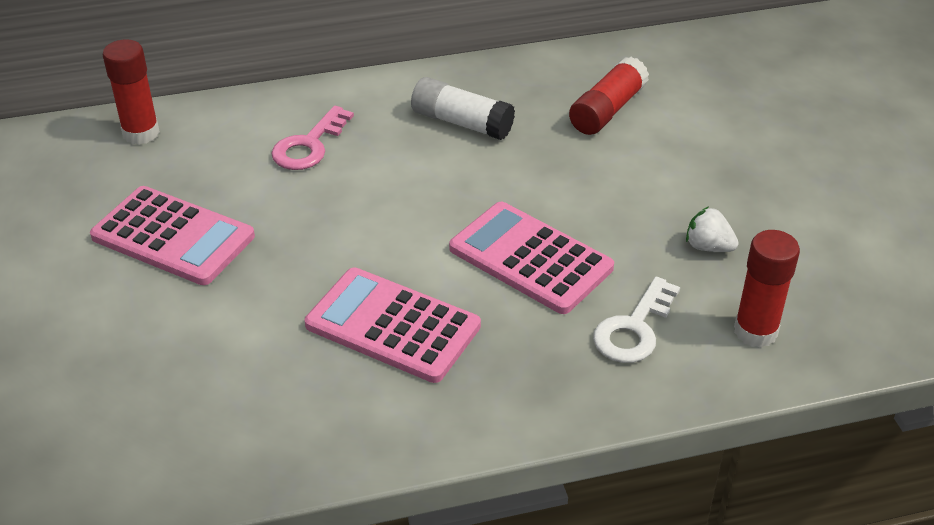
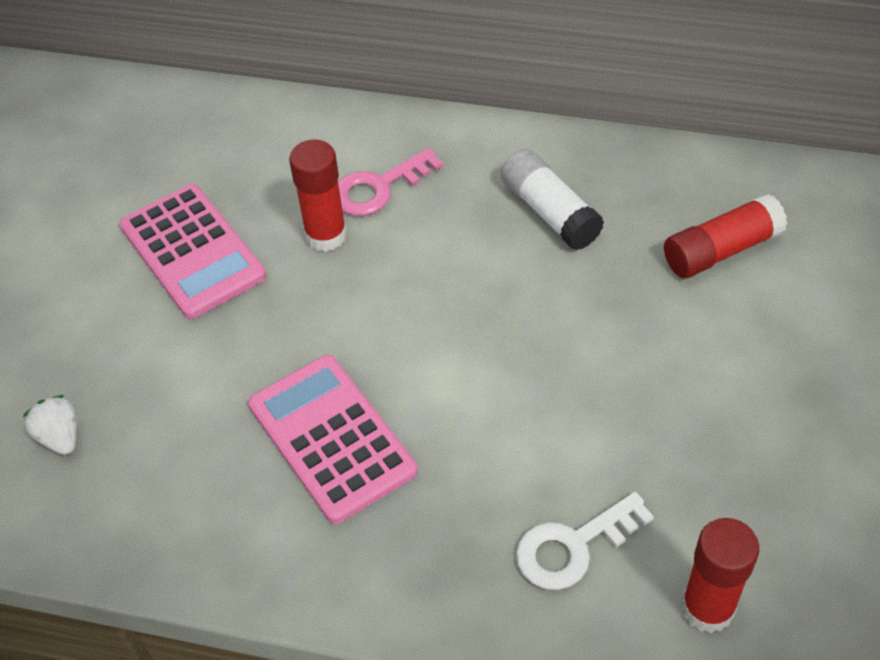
camera: 30 degrees right, 10 degrees up
red glue stick [102,39,160,145] -> red glue stick moved to [289,140,347,252]
pink calculator [449,202,614,314] -> none
white strawberry [686,207,739,252] -> white strawberry moved to [23,395,77,455]

